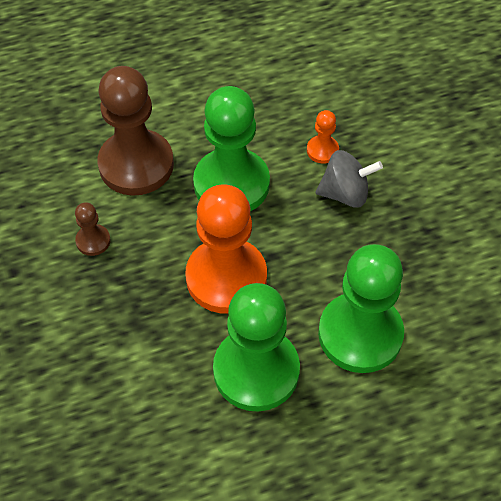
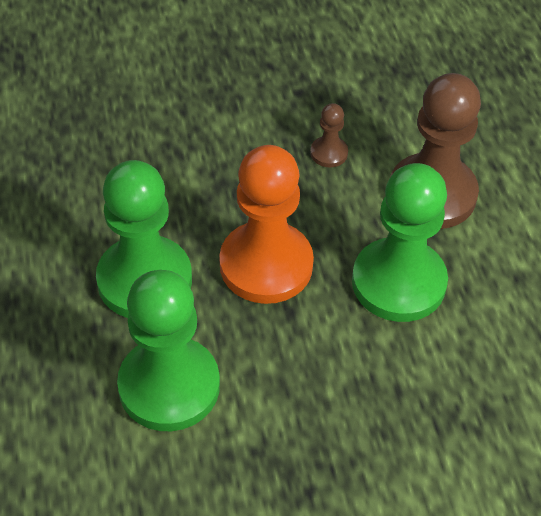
camera: 95 degrees right, 5 degrees down
orange pawn [307,110,339,164] -> none
grey spinning top [315,150,383,208] -> none

